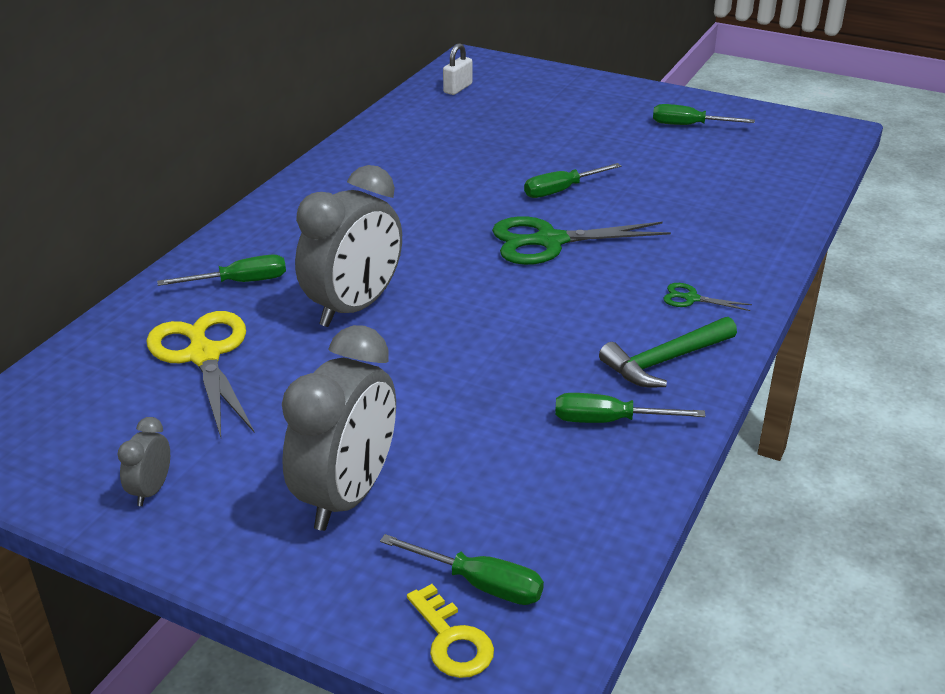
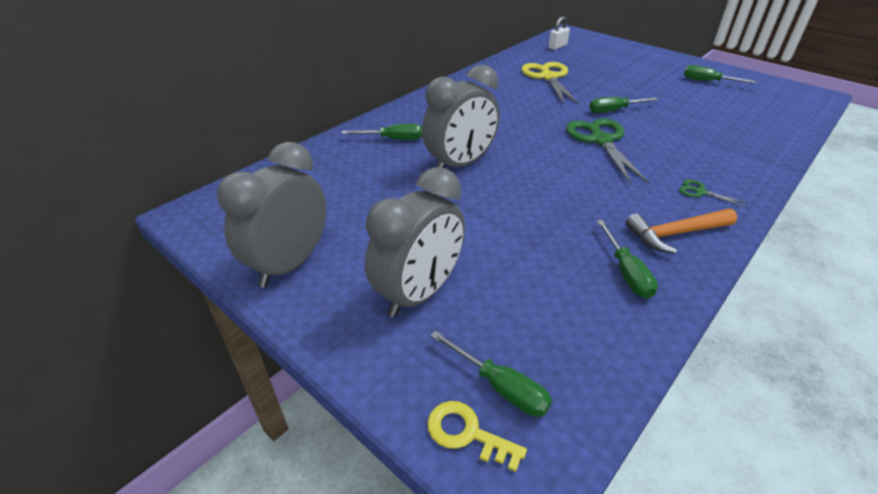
camera: 15 degrees right, 5 degrees up
grey clock [117,417,170,506] -> grey clock [217,142,326,288], size x2.26
yellow scissors [147,311,255,437] -> yellow scissors moved to [521,62,579,105]
yellow key [407,584,494,678] -> yellow key turned 135 degrees clockwise [427,401,527,472]
green scissors [492,216,671,265] -> green scissors turned 75 degrees clockwise [566,118,650,184]
green screwdriver [555,393,706,423] -> green screwdriver turned 120 degrees counterclockwise [596,220,658,298]
green hammer [599,317,737,387] -> orange hammer [625,209,737,254]

